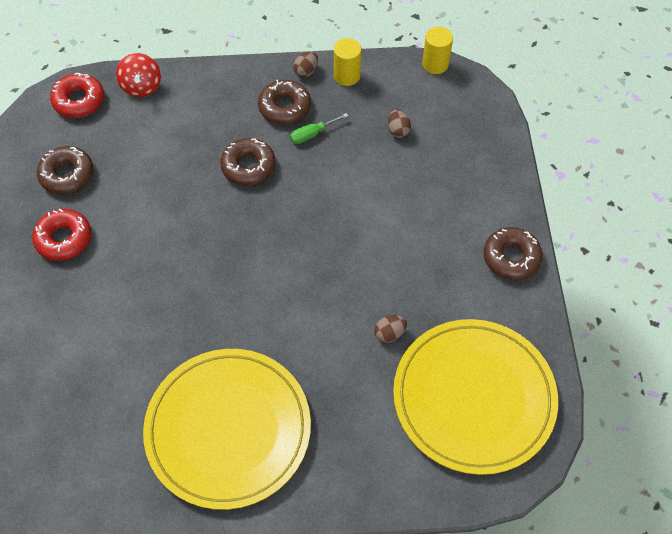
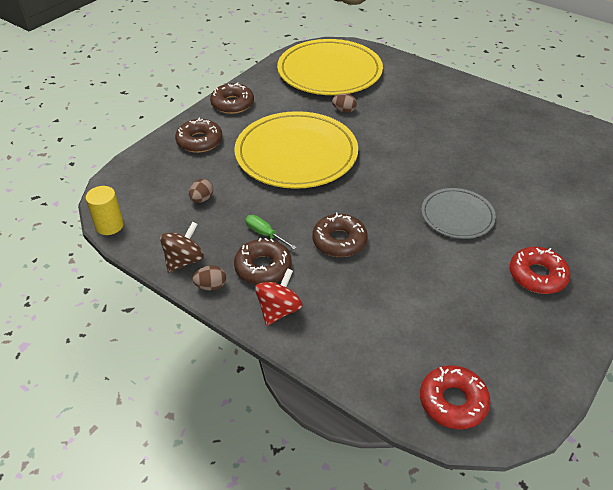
camera: 140 degrees left, 15 degrees down
brown donut [37,146,93,194] -> brown donut moved to [175,118,223,153]
red spinning top [116,53,161,97] -> red spinning top moved to [255,268,302,326]
yellow plate [143,349,311,510] -> yellow plate moved to [235,111,358,189]
green screwdriver [290,113,348,144] -> green screwdriver turned 150 degrees counterclockwise [245,215,297,250]
yellow cylinder [334,38,361,86] -> brown spinning top [160,221,204,273]
none -> grey plate [421,188,496,239]

